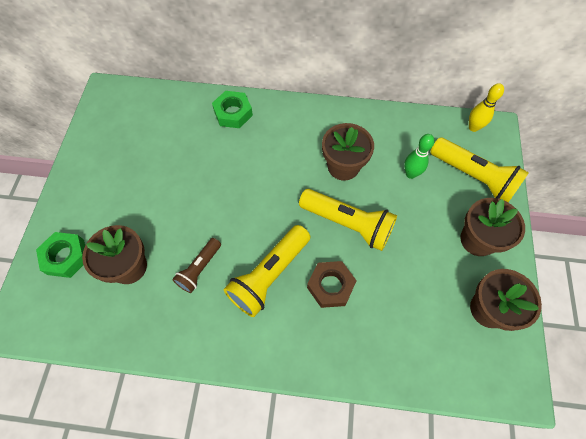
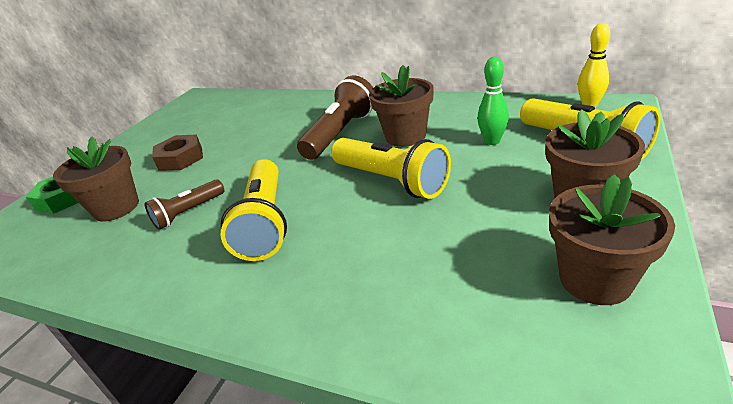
camera: 20 degrees right, 30 degrees down
green nut [212,91,253,128] -> none
yellow flashlight [224,225,310,317] -> yellow flashlight turned 60 degrees counterclockwise [221,159,287,261]
brown nut [307,261,357,308] -> brown nut moved to [152,134,203,171]
none -> brown flashlight [297,75,373,160]

